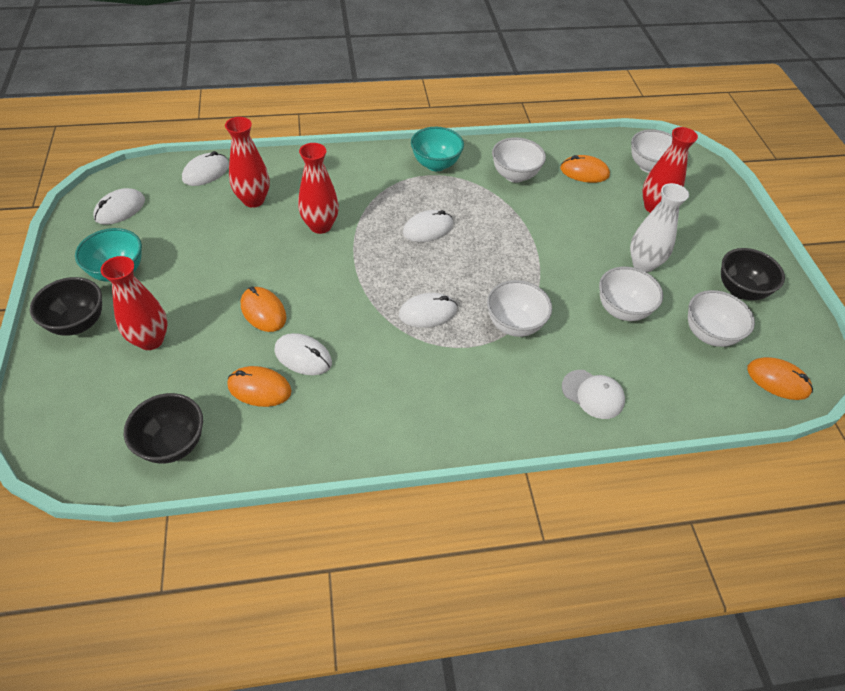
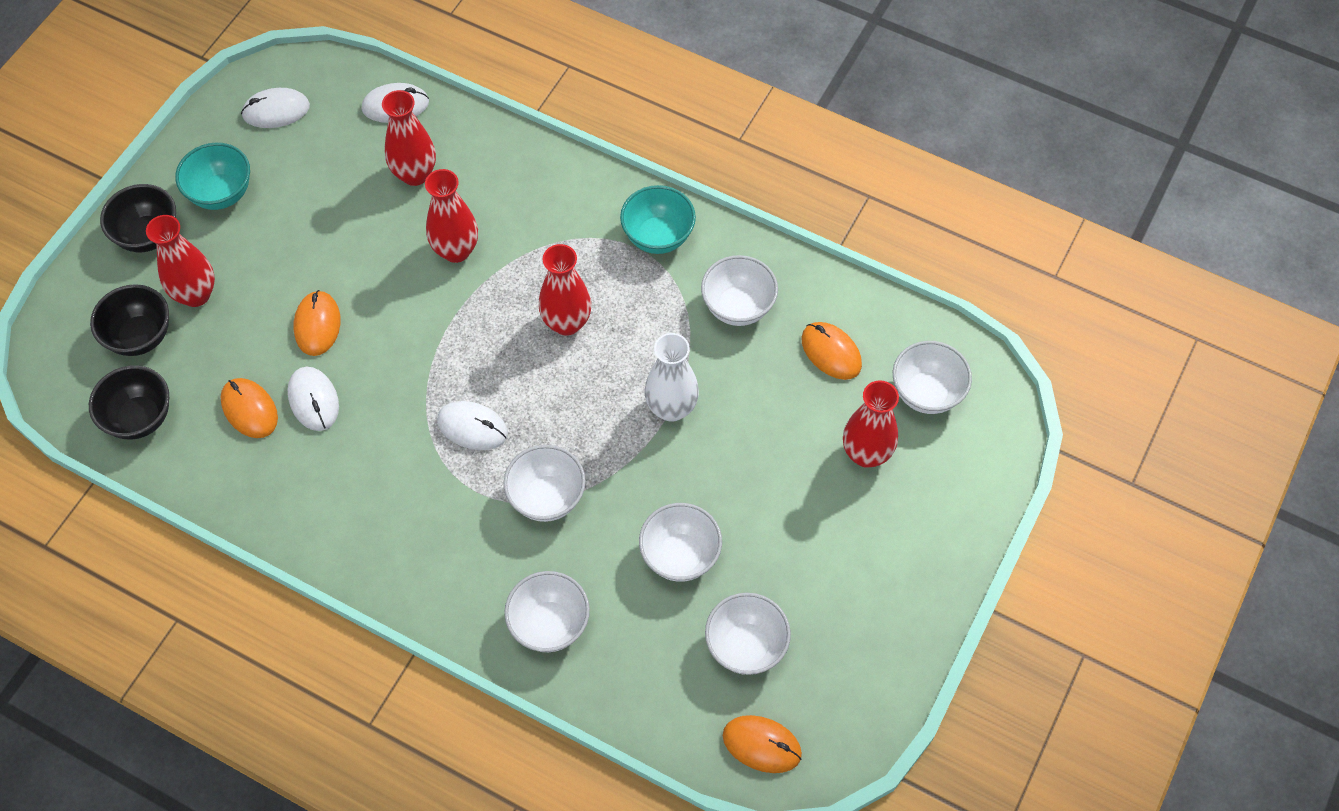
camera: 40 degrees right, 10 degrees up
white mouse [403,210,453,242] -> red vase [538,244,591,336]
white cap [562,370,625,419] -> white bowl [504,571,590,652]
white vase [630,183,689,272] -> white vase moved to [645,333,699,422]
black bowl [721,248,785,300] -> black bowl moved to [90,284,169,356]
orange mouse [747,357,813,400] -> orange mouse turned 45 degrees counterclockwise [723,715,802,773]

